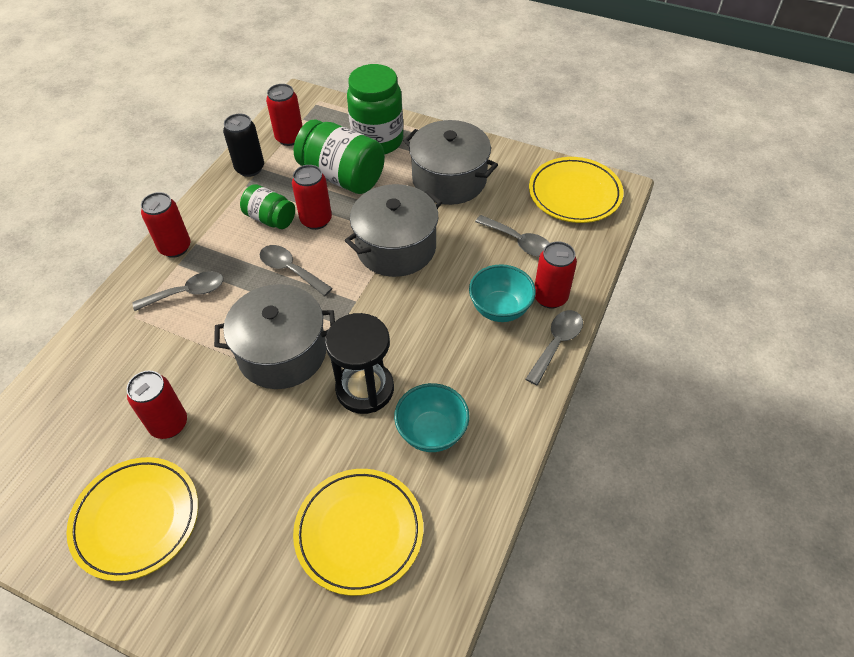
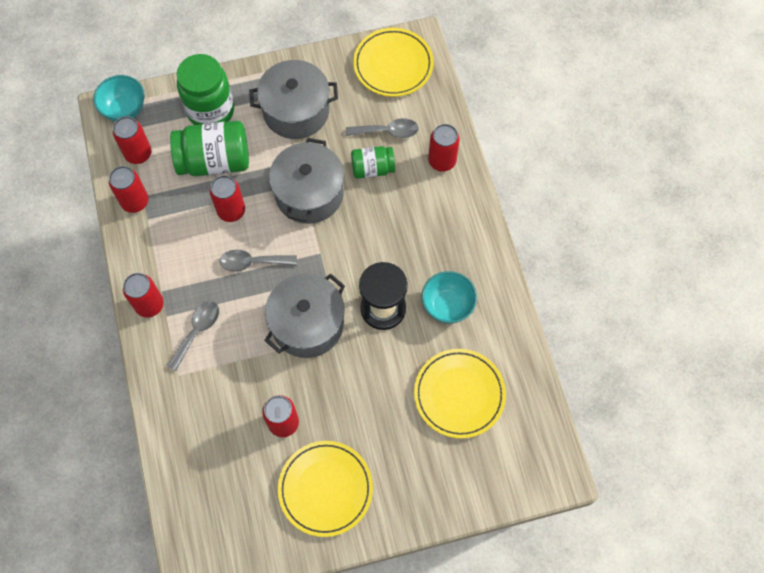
camera: 40 degrees left, 15 degrees up
black can [223,113,264,177] -> red can [109,166,148,213]
green jar [240,184,295,229] -> green jar moved to [351,146,395,179]
turquoise bowl [469,264,536,322] -> turquoise bowl moved to [93,75,145,121]
grey spoon [526,310,583,385] -> none

